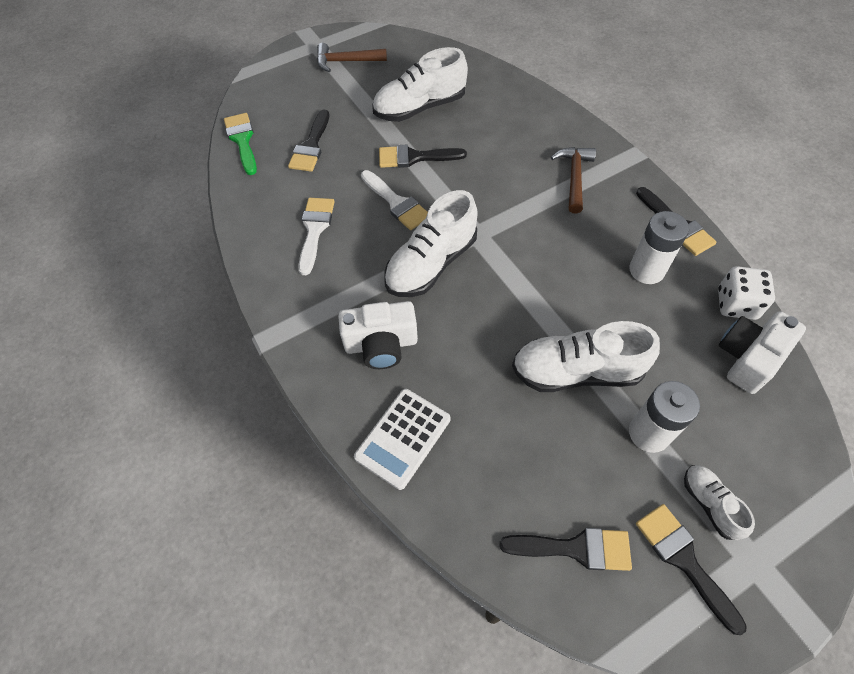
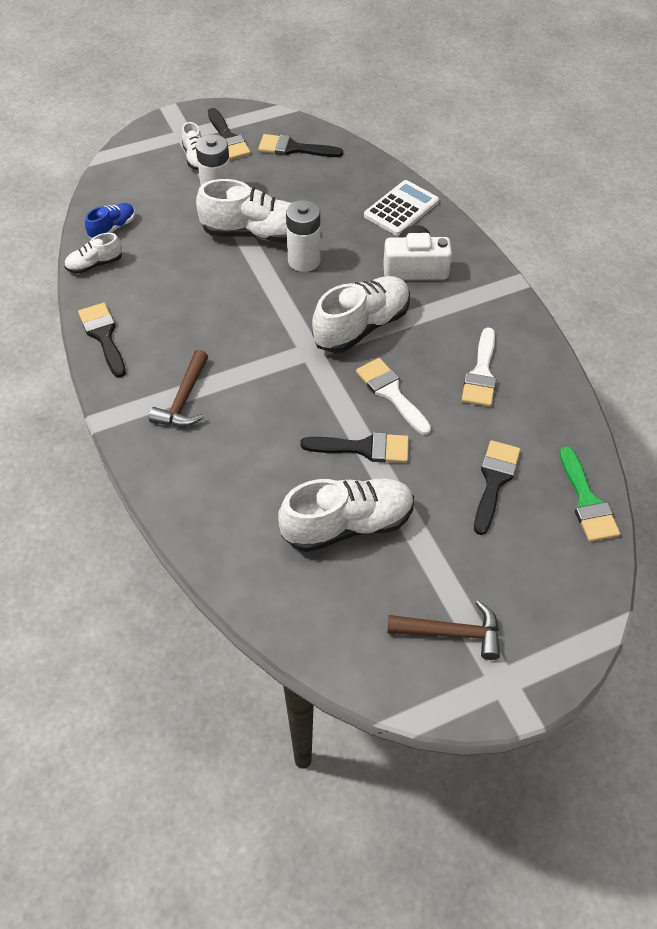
camera: 175 degrees left, 5 degrees down
white battery [629,211,689,284] -> white battery moved to [286,200,320,272]
white dice [718,266,775,320] -> white shoe [64,233,122,274]
white camera [718,311,806,394] -> blue shoe [85,203,135,239]

